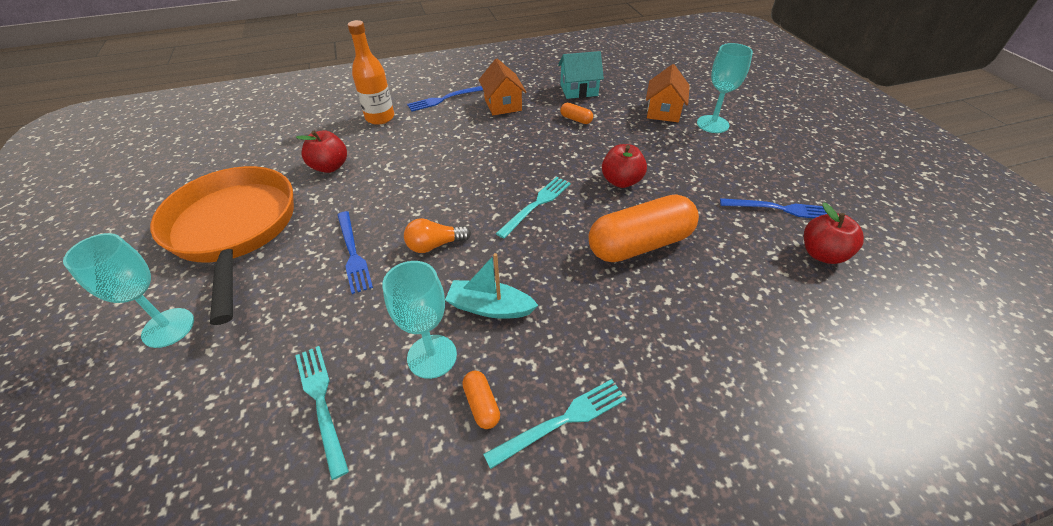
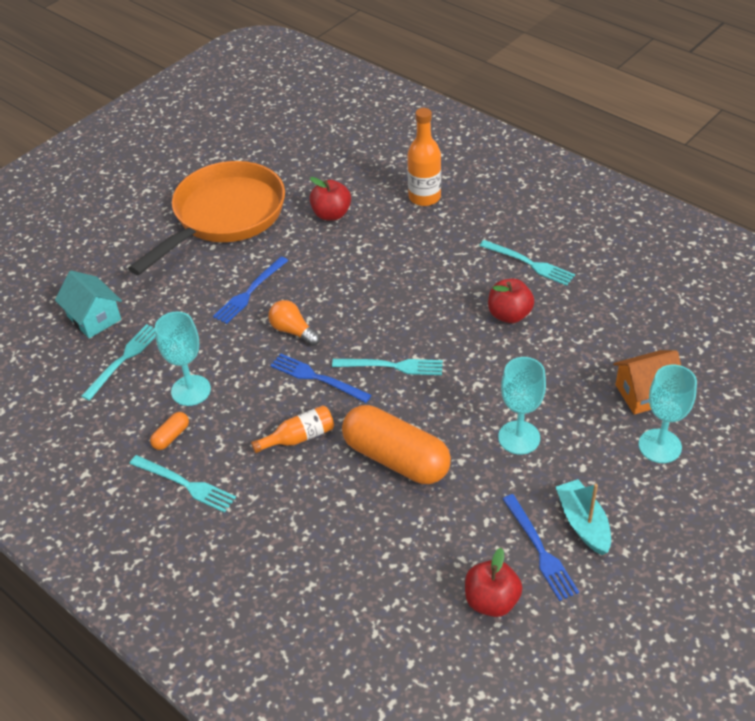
camera: 60 degrees right, 0 degrees up
turquoise goblet [63,233,194,348] -> turquoise goblet moved to [498,357,546,455]
blue fork [407,86,483,111] -> blue fork moved to [270,353,372,403]
turquoise boat [445,253,538,319] -> turquoise boat moved to [556,479,611,555]
orange house [479,59,526,115] -> turquoise fork [479,240,575,286]
turquoise house [558,51,604,99] -> turquoise house moved to [55,271,122,338]
orange capsule [560,103,593,124] -> none
red apple [602,144,647,188] -> red apple moved to [488,279,534,323]
none -> orange bottle [251,405,334,453]

